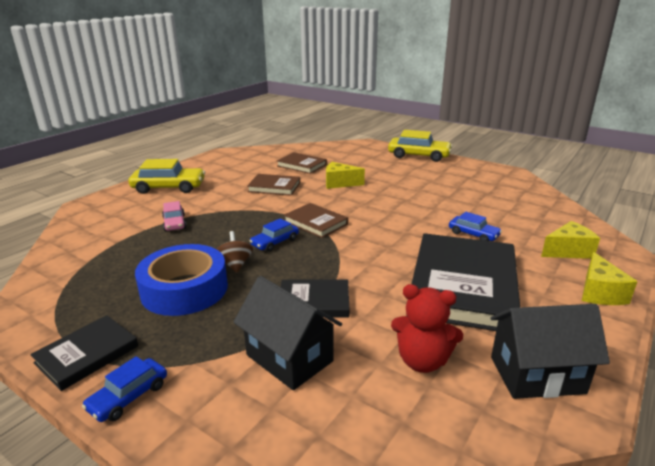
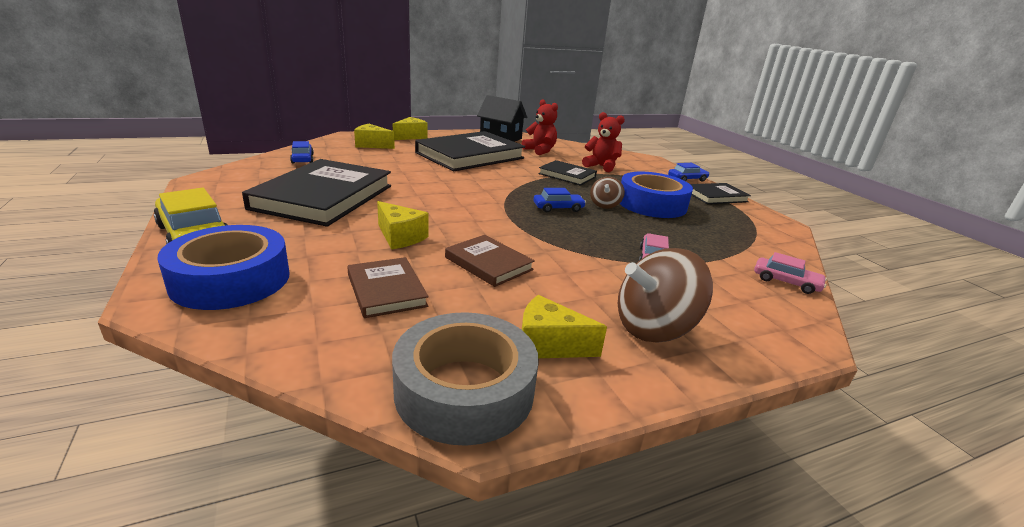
camera: 150 degrees left, 0 degrees up
yellow car [129,159,205,194] -> brown spinning top [618,248,713,342]
black house [234,276,342,390] -> red teddy bear [582,112,625,172]
brown book [284,203,348,238] -> none
blue car [449,212,502,241] -> blue car moved to [290,141,314,164]
none -> blue tape [157,225,290,310]
none -> black book [242,159,391,227]
none -> grey tape [392,312,539,446]
none -> yellow cheese [522,295,607,358]
none -> pink car [754,252,827,294]

